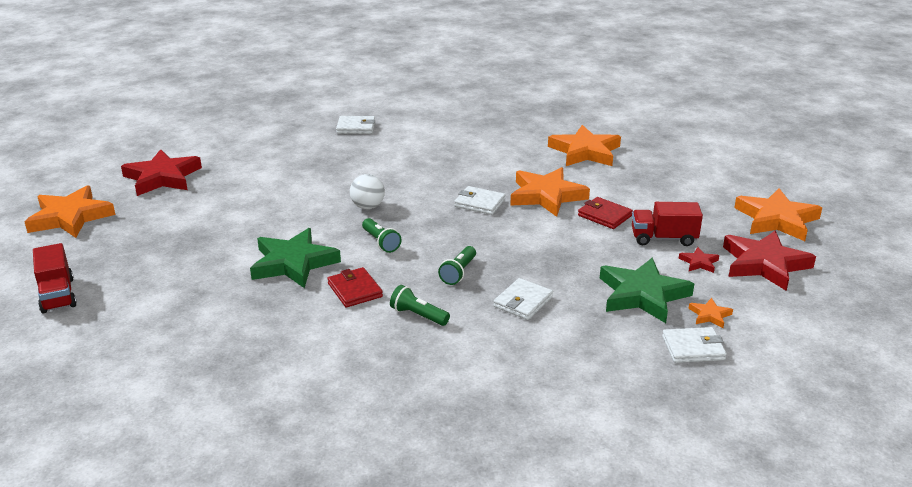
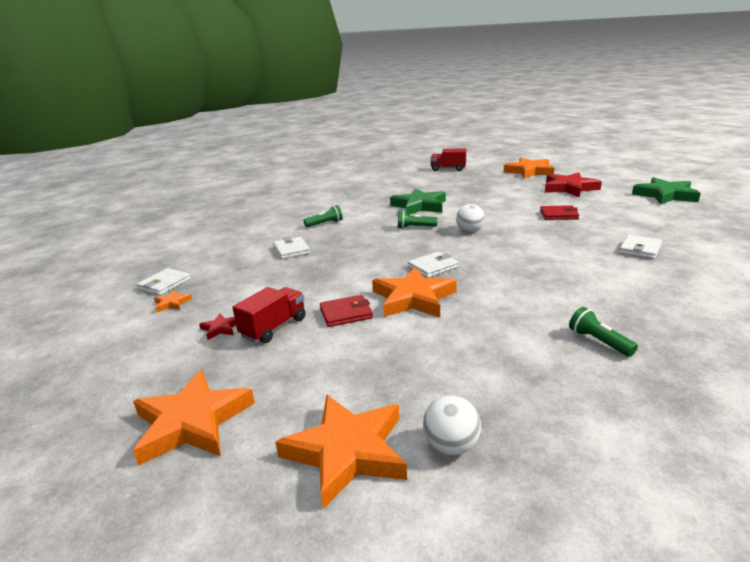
camera: 125 degrees right, 5 degrees down
red wallet [327,267,383,307] -> red wallet moved to [540,205,579,220]
green flashlight [438,246,476,285] -> green flashlight moved to [569,307,638,357]
orange star [548,125,621,166] -> orange star moved to [275,395,407,509]
green star [600,258,694,323] -> green star moved to [632,177,701,204]
red star [723,230,816,291] -> none
none -> white ball [423,395,481,455]

